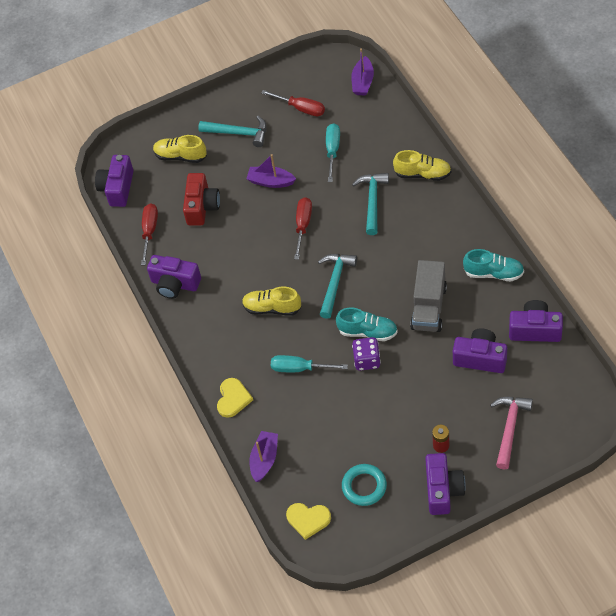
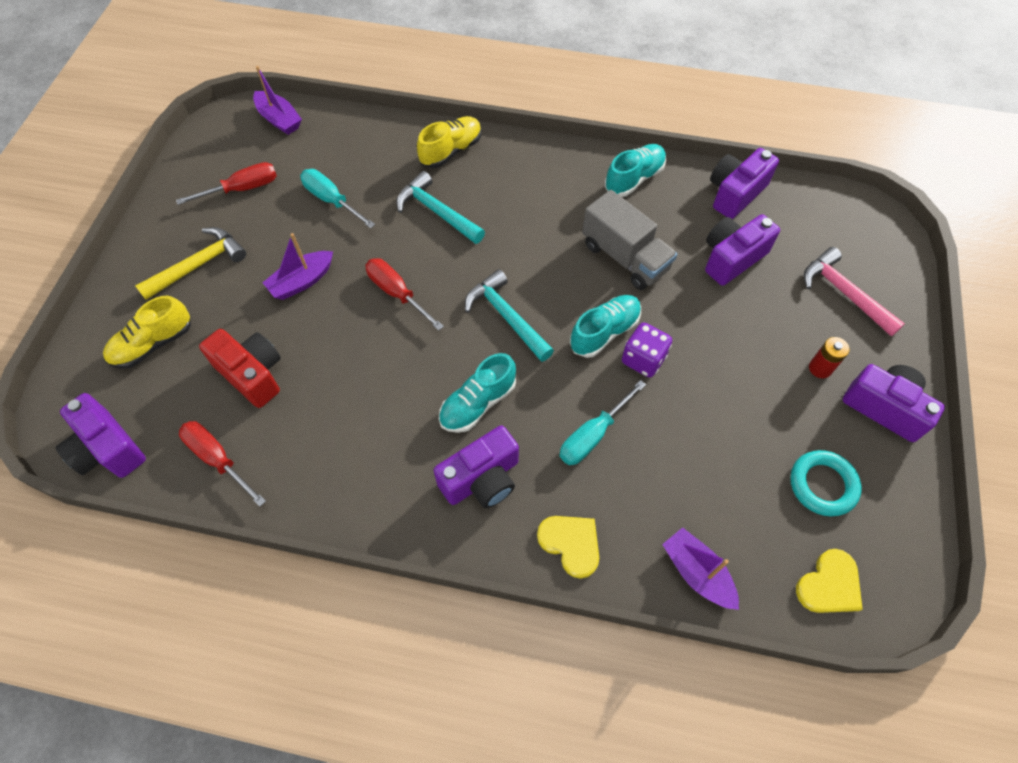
camera: 60 degrees left, 5 degrees up
purple camera [147,255,201,299] -> purple camera moved to [433,425,519,508]
turquoise hammer [198,116,267,147] -> yellow hammer [135,227,246,300]
yellow shoe [242,286,301,316] -> turquoise shoe [439,353,516,433]

